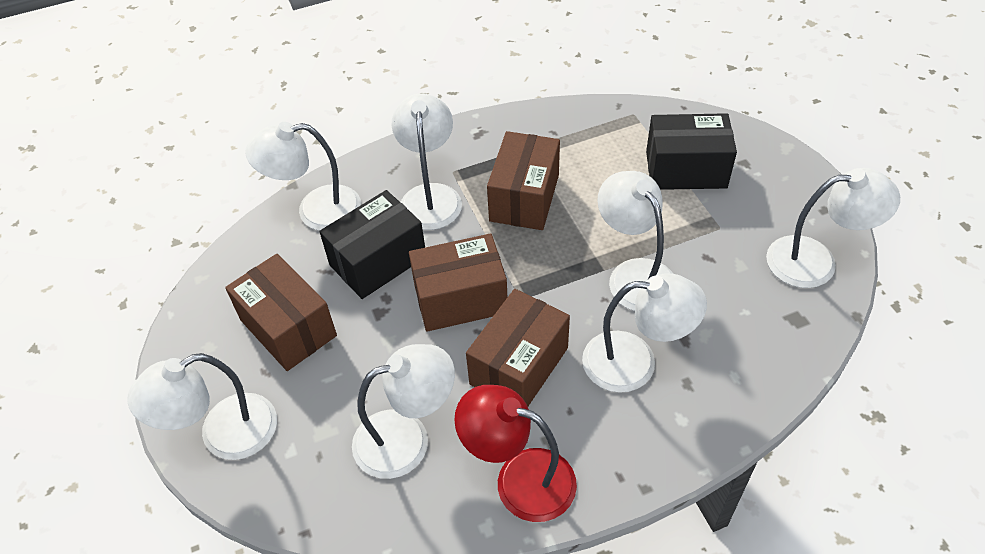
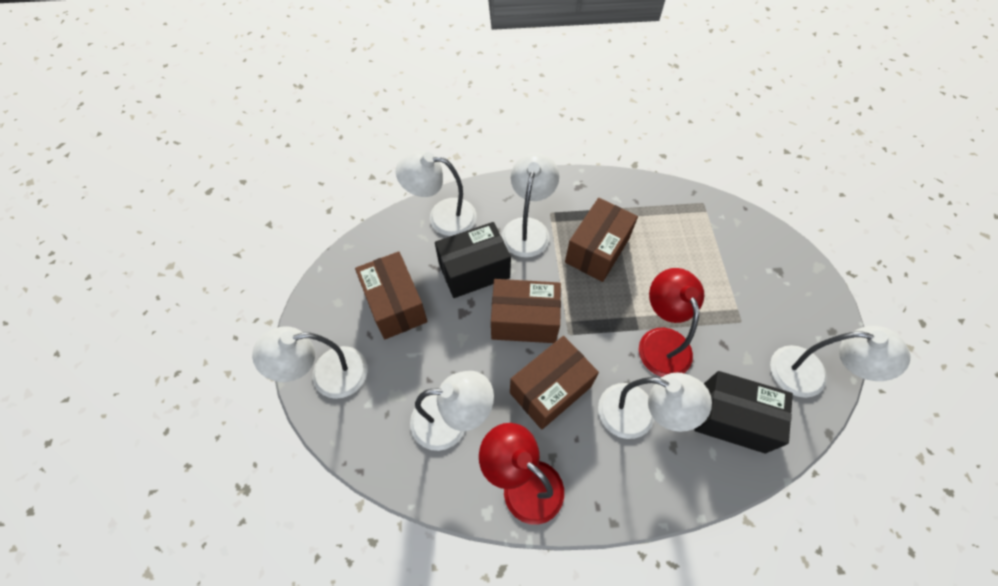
camera: 15 degrees right, 10 degrees up
white lamp [597,171,673,311] -> red lamp [639,268,704,377]
black box [646,113,737,190] -> black box moved to [694,371,793,454]

